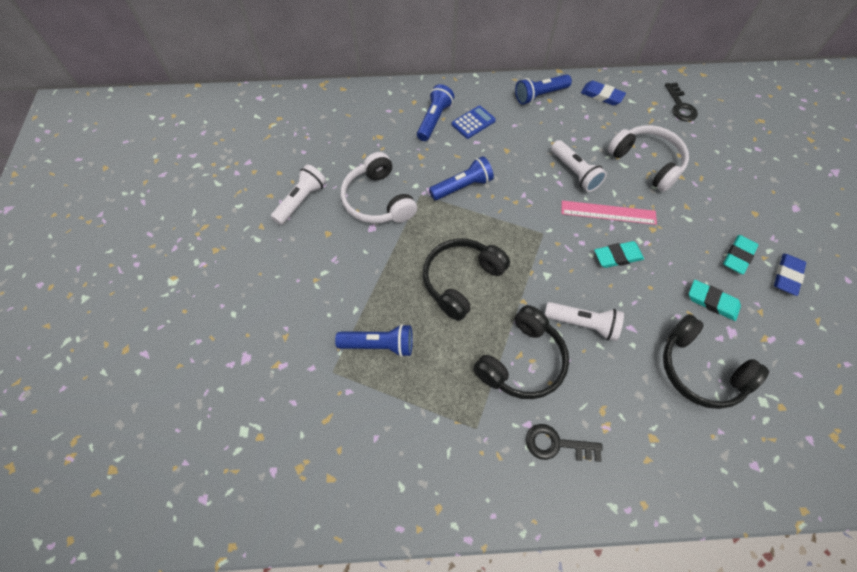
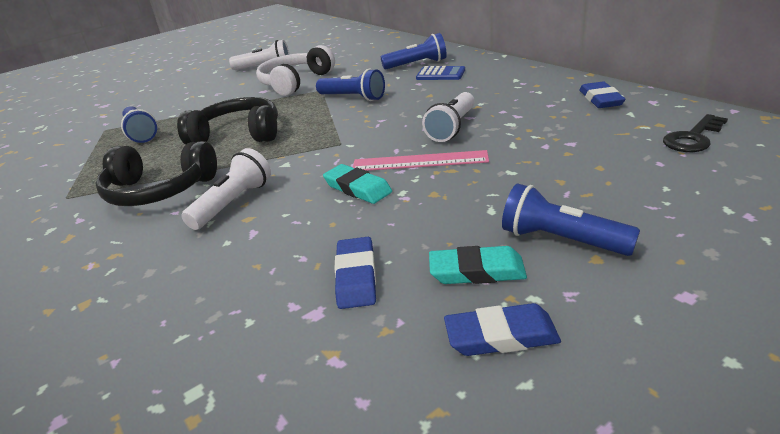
camera: 60 degrees right, 30 degrees down
blue flashlight [515,74,572,105] -> blue flashlight moved to [502,183,640,256]
black key [526,424,603,462] -> none
white flashlight [545,302,624,341] -> white flashlight turned 135 degrees counterclockwise [181,148,271,230]
pink ruler [561,200,657,225] -> pink ruler turned 60 degrees counterclockwise [353,150,489,171]
white headphones [608,125,689,192] -> none
black headphones [663,314,769,409] -> none
turquoise eraser [689,280,741,321] -> blue eraser [334,237,376,309]

